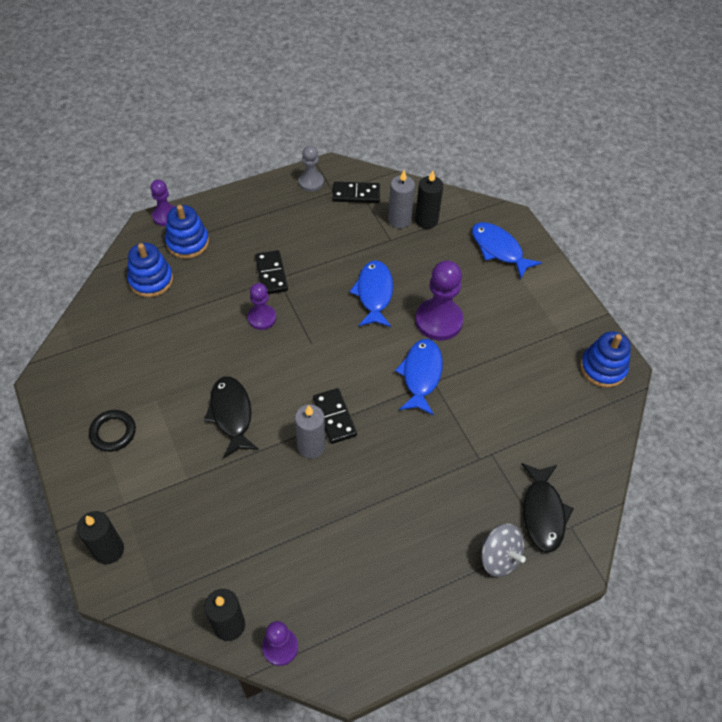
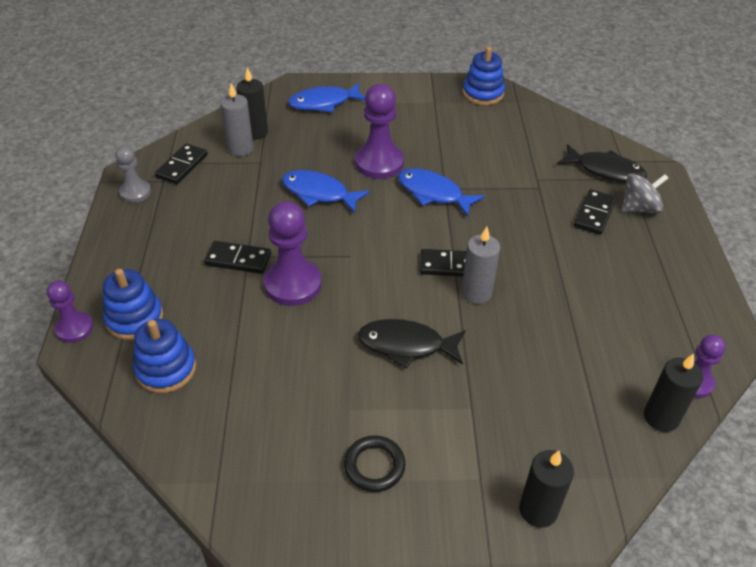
camera: 65 degrees left, 10 degrees down
purple pawn [248,283,276,330] -> purple pawn [264,201,322,306], size x1.68
none -> black domino [574,189,616,235]

